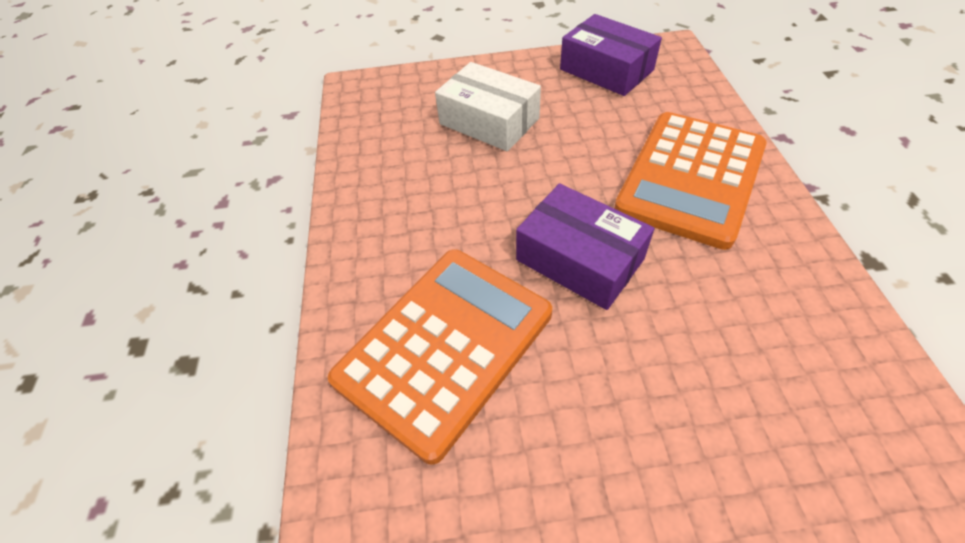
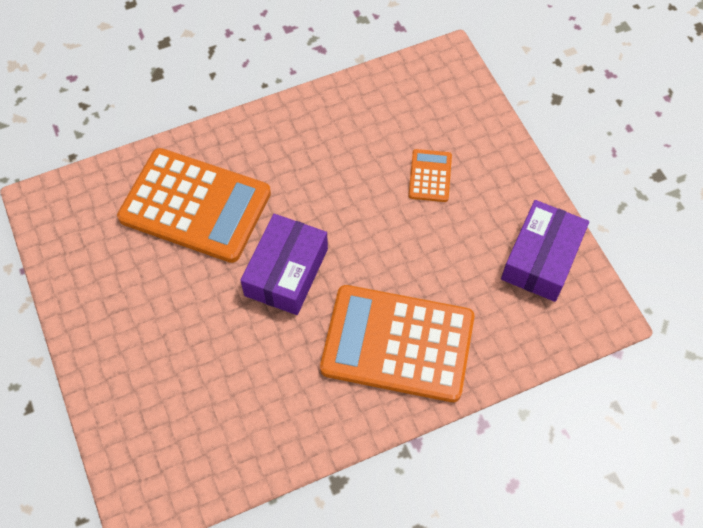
camera: 70 degrees right, 10 degrees up
white box [435,62,541,151] -> orange calculator [408,149,452,202]

